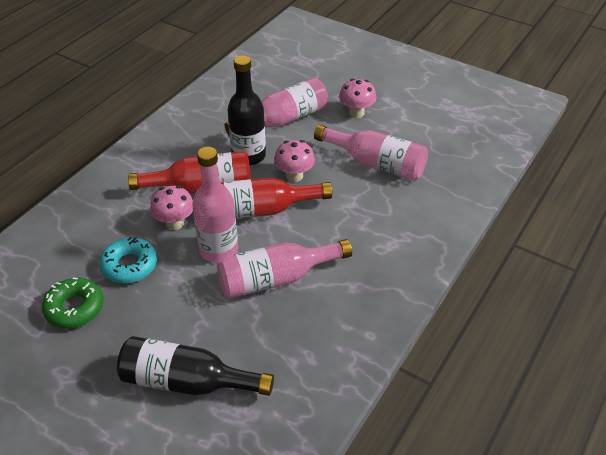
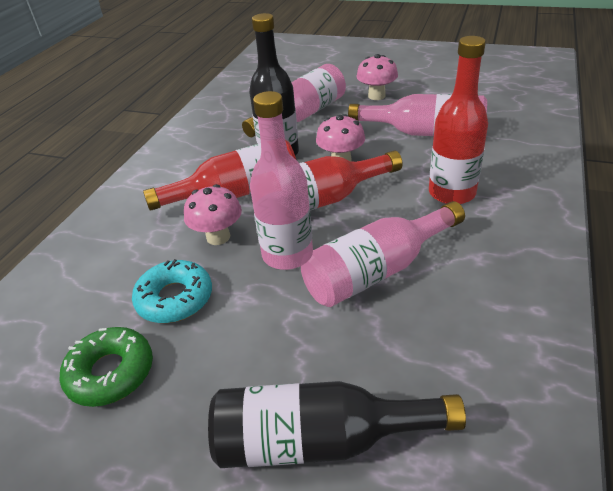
camera: 10 degrees left, 5 degrees down
none -> red bottle [429,36,488,204]

